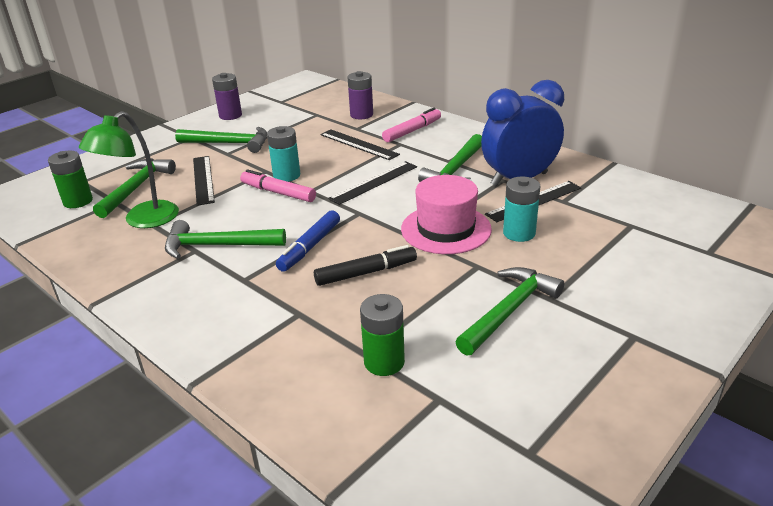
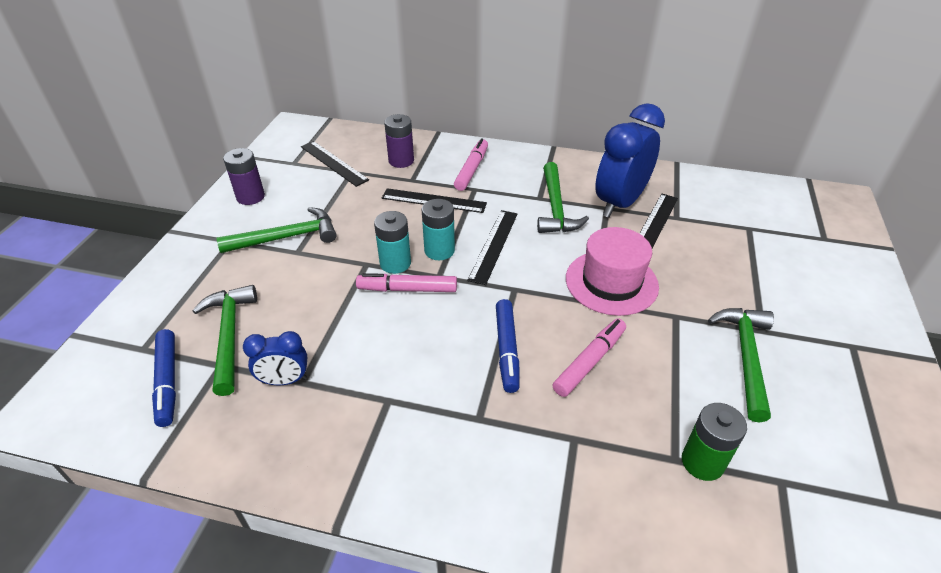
camera: 30 degrees left, 10 degrees up
green battery [48,151,93,208] -> blue marker [152,329,176,427]
green lamp [79,111,179,228] -> blue clock [243,331,308,385]
green hammer [165,220,286,259] -> none
black ruler [193,156,215,206] -> black ruler moved to [301,141,369,187]
black marker [314,245,417,286] -> pink marker [553,319,626,397]
turquoise battery [503,177,540,242] -> turquoise battery moved to [422,199,455,260]

